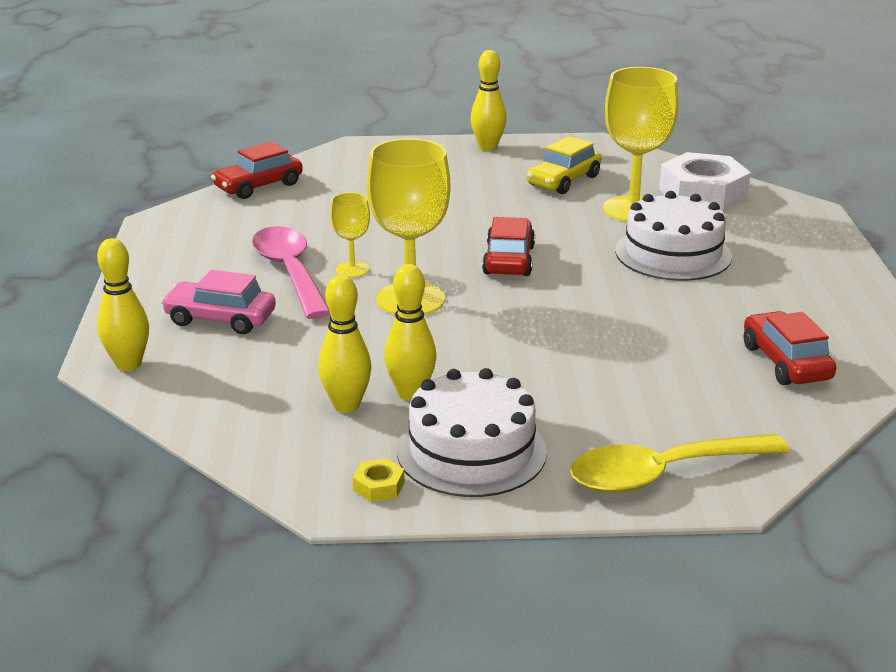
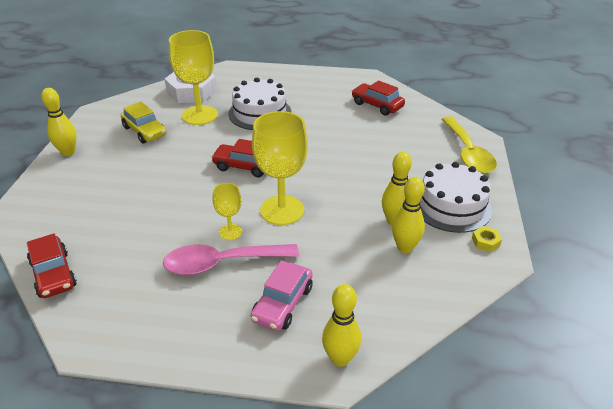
camera: 80 degrees left, 10 degrees up
red car [744,311,836,385] -> red car turned 45 degrees clockwise [352,80,405,116]

